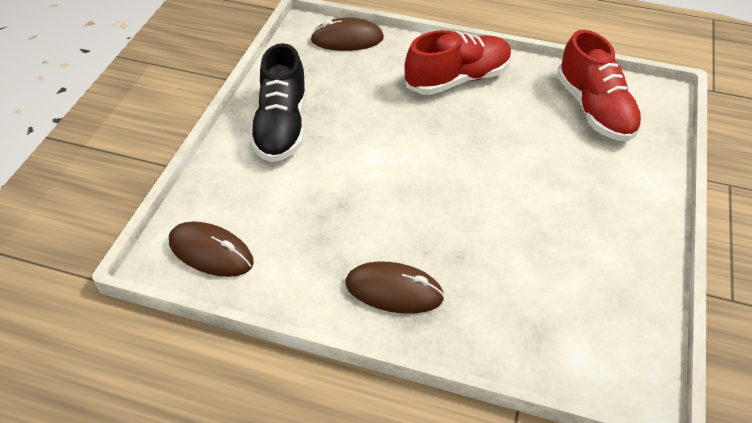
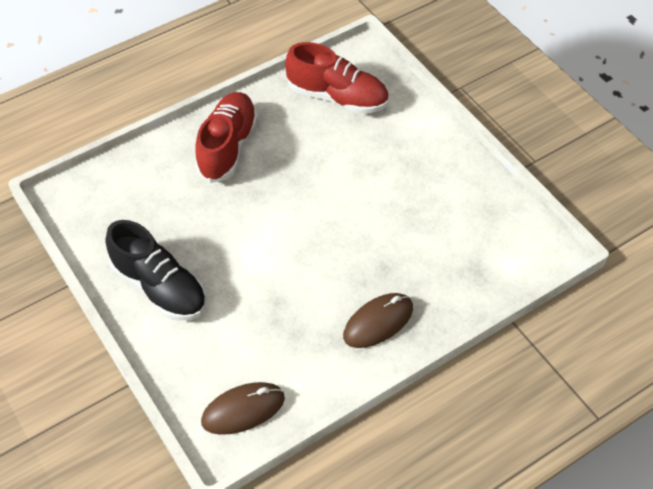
camera: 50 degrees left, 5 degrees up
brown mouse [310,17,384,51] -> none

